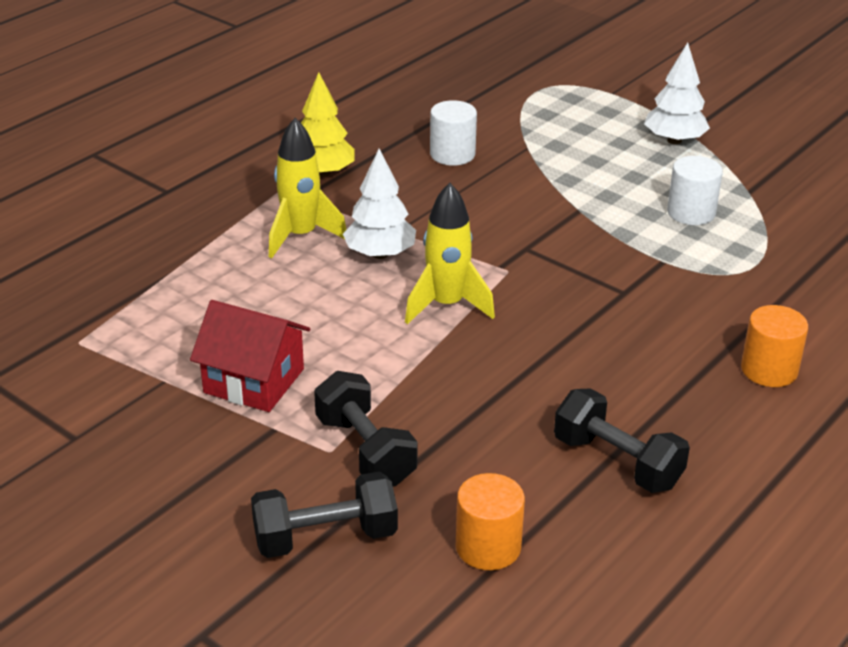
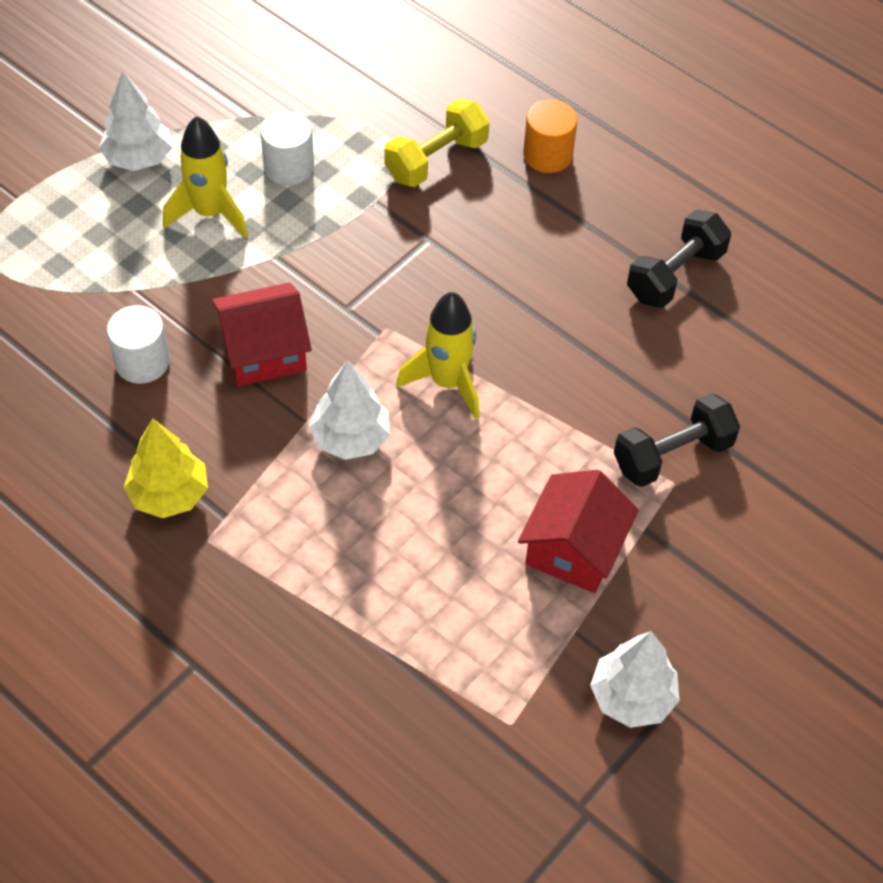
camera: 90 degrees left, 20 degrees up
black dumbbell [251,472,398,558] -> none
yellow rocket [269,118,346,258] -> yellow rocket moved to [163,116,248,238]
orange cylinder [456,473,525,570] -> none
none -> red house [212,282,312,386]
none -> yellow dumbbell [384,99,489,187]
none -> white tree [590,631,680,728]

